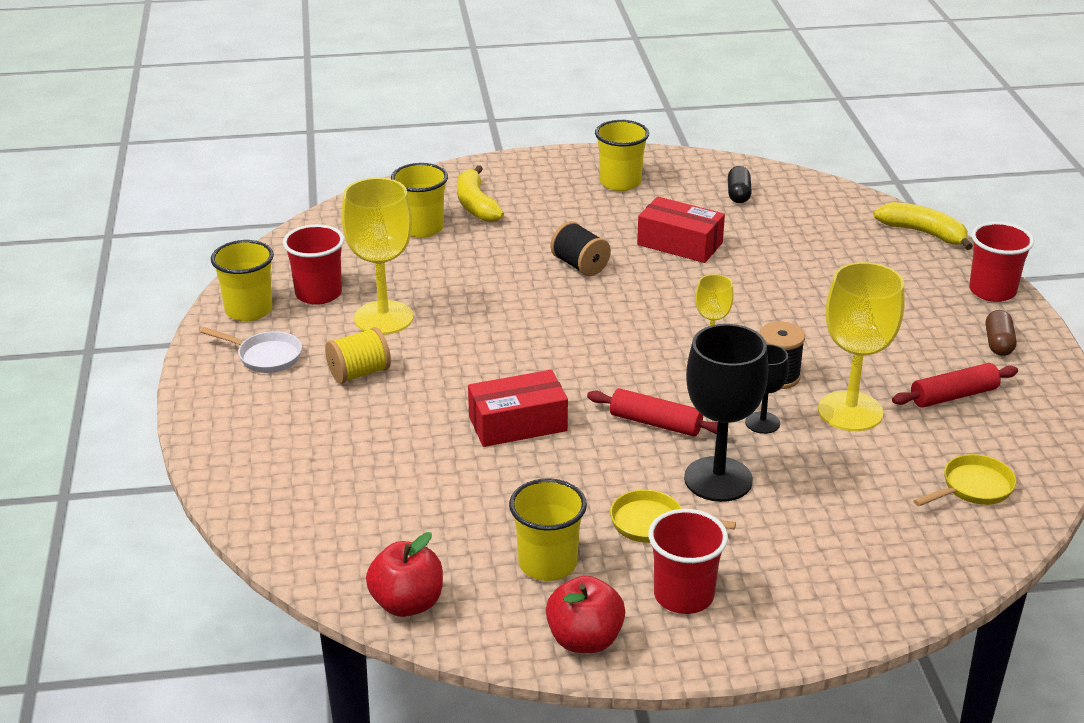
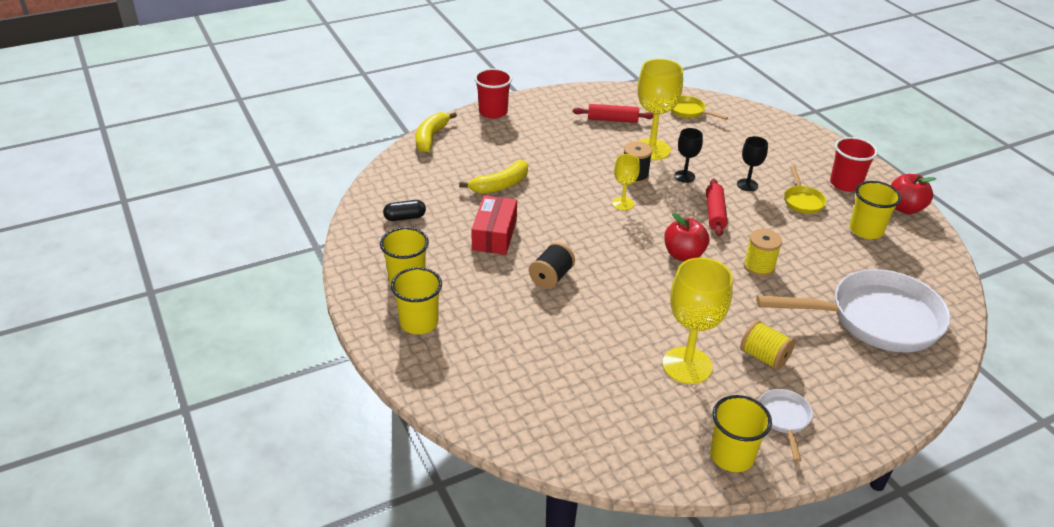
camera: 110 degrees left, 5 degrees up
red cup [283,224,344,305] -> none
red apple [366,532,443,617] -> red apple moved to [664,213,709,261]
yellow cup [391,163,448,238] -> yellow cup moved to [391,267,442,334]
yellow banana [457,165,504,222] -> yellow banana moved to [459,160,528,194]
red box [468,370,568,447] -> yellow spool [744,229,782,277]
black goblet [684,324,768,502] -> black goblet [737,136,768,191], size x0.53
red rolling pin [892,363,1018,407] -> red rolling pin turned 45 degrees counterclockwise [573,104,653,123]
brown capsule [986,310,1016,356] -> none
none -> white pan [756,269,951,353]

